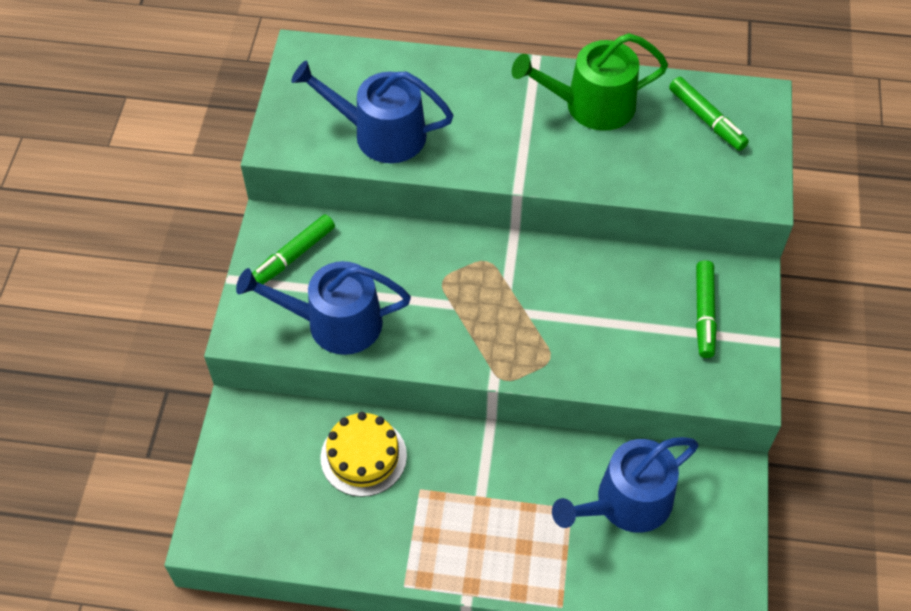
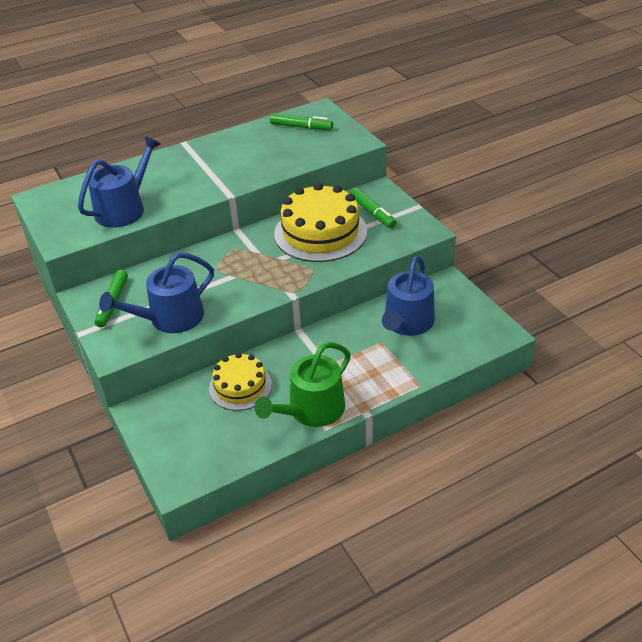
camera: 35 degrees left, 15 degrees down
blue watering can [291,60,453,163] -> blue watering can turned 150 degrees clockwise [78,136,161,228]
green watering can [512,33,668,131] -> green watering can moved to [255,342,351,427]
none -> yellow cake [274,183,367,262]

